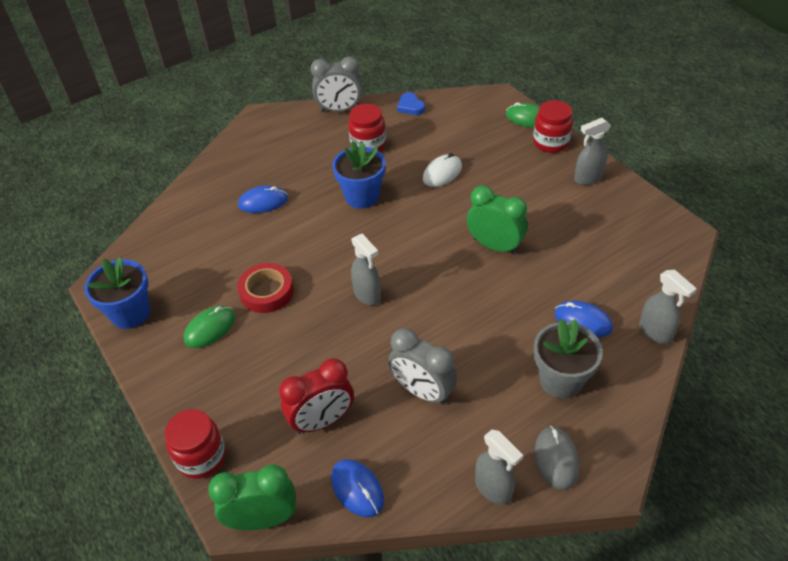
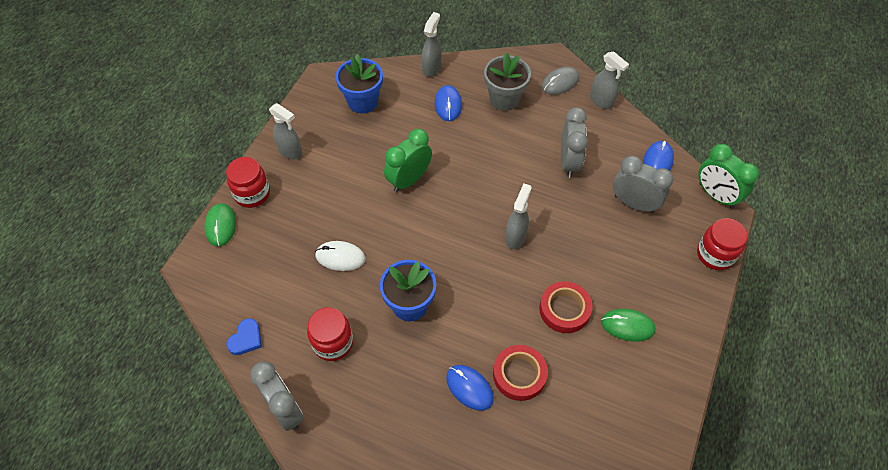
camera: 125 degrees left, 10 degrees up
blue flower pot [84,257,150,329] -> blue flower pot moved to [336,54,383,114]
red clock [279,358,354,434] -> grey clock [613,156,674,213]
green clock [467,186,528,255] -> green clock turned 45 degrees clockwise [384,129,432,192]
grey spray bottle [475,430,523,505] -> grey spray bottle turned 120 degrees clockwise [590,51,629,109]
none -> red tape [493,345,548,401]

